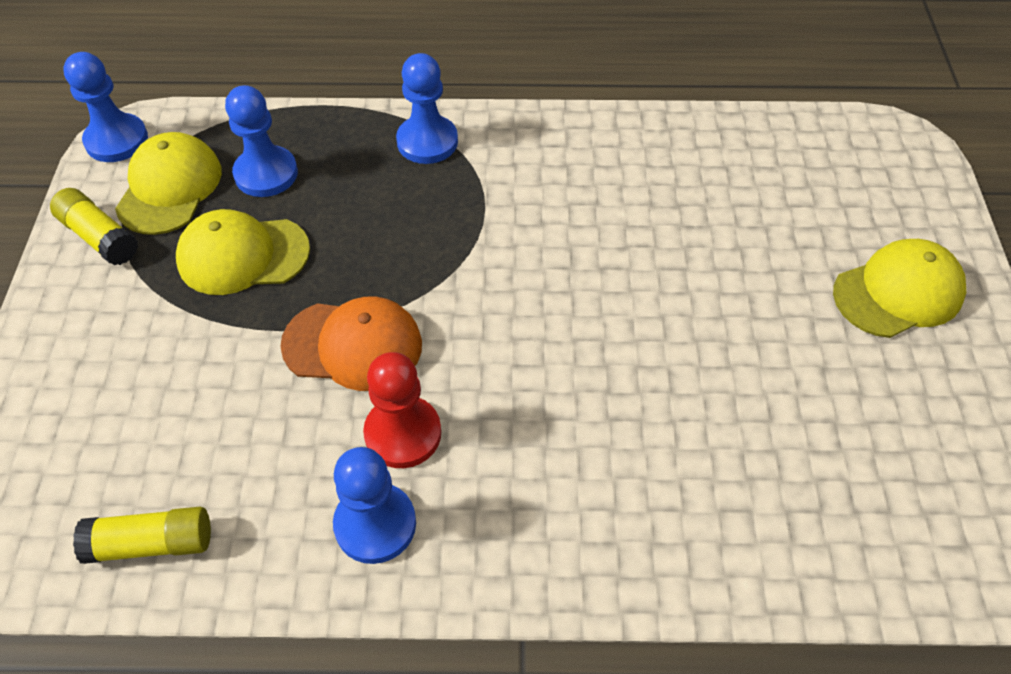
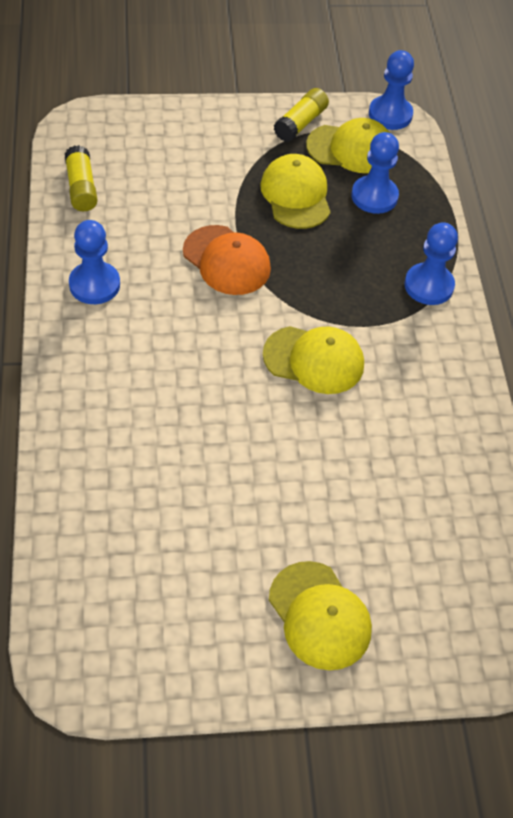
camera: 80 degrees right, 0 degrees up
orange cap [280,297,422,391] -> orange cap turned 45 degrees counterclockwise [183,225,271,295]
red pawn [363,352,441,468] -> none
none -> yellow cap [263,326,364,394]

